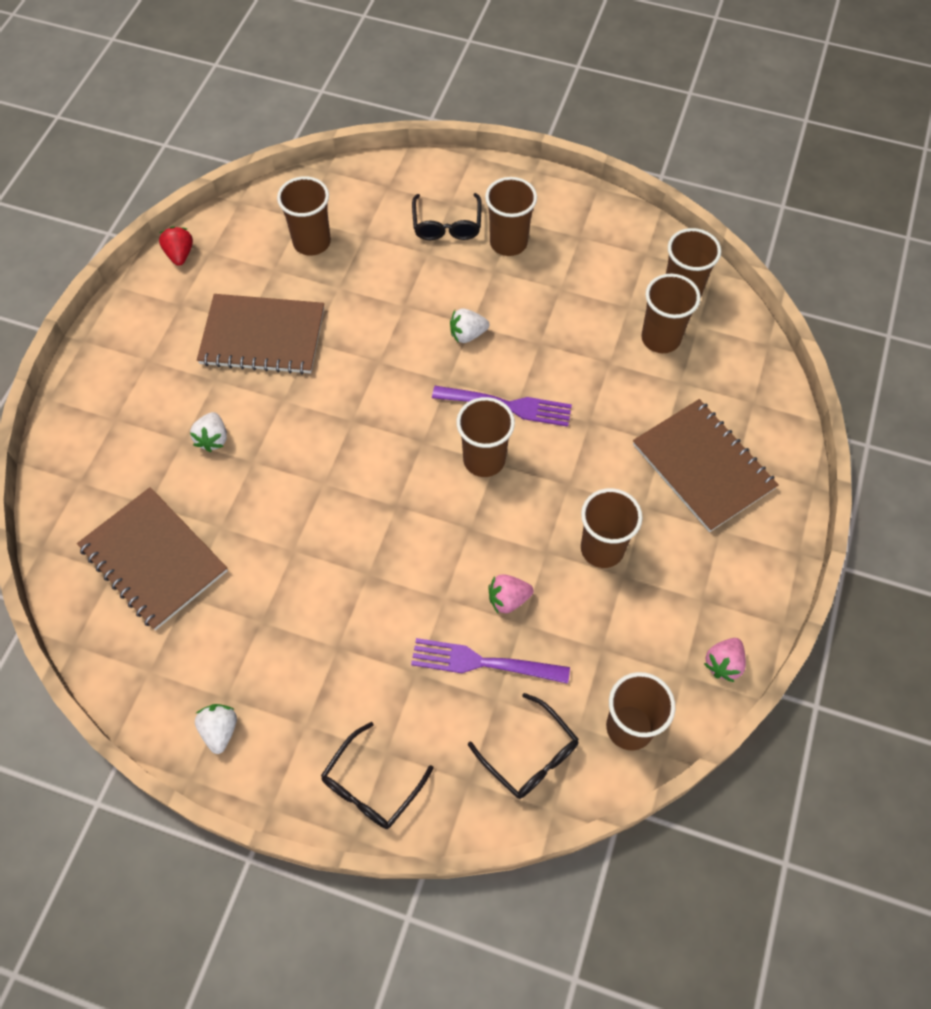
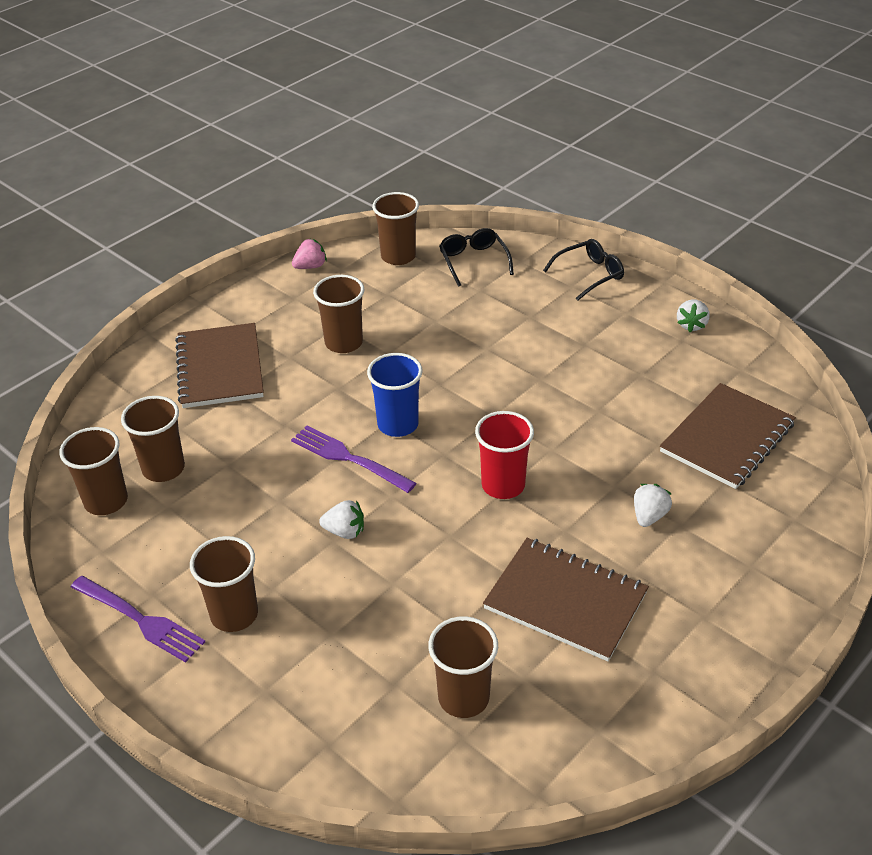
camera: 155 degrees left, 20 degrees down
brown notebook [77,487,228,630] -> brown notebook turned 60 degrees clockwise [660,383,796,489]
red strawberry [159,226,193,266] -> none
purple fork [411,638,570,684] -> purple fork moved to [71,576,205,663]
black glasses [412,193,482,240] -> none
brown cup [456,397,515,477] -> blue cup [367,353,423,437]
pink strawberry [489,574,533,613] -> none
none -> red cup [475,411,534,499]

